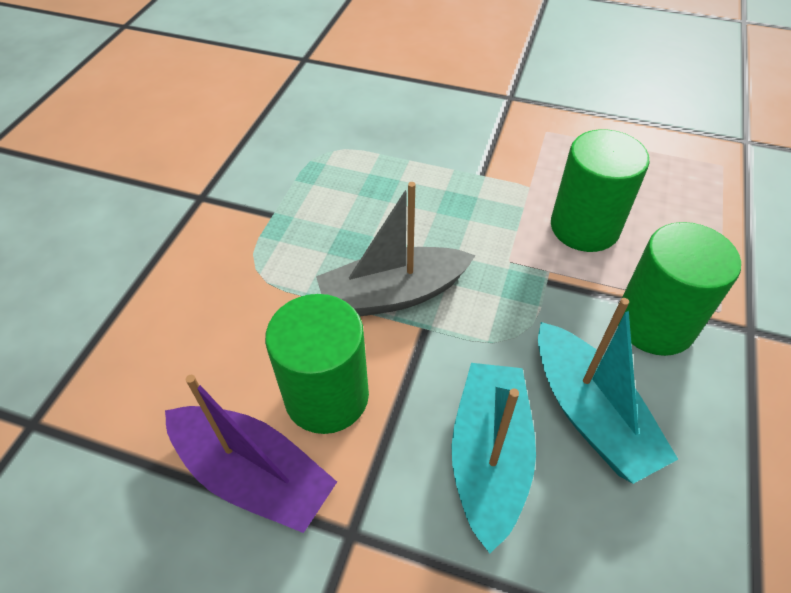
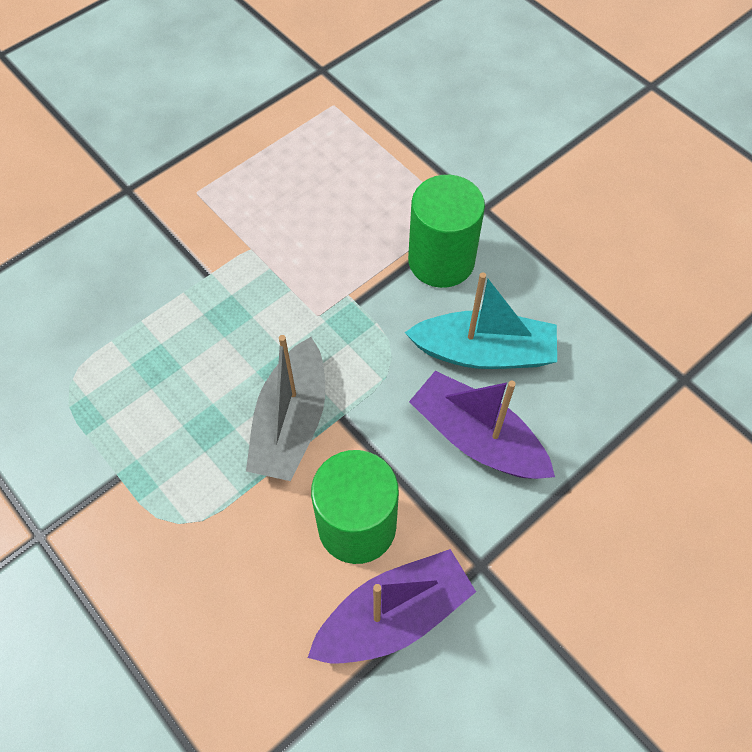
camera: 60 degrees left, 10 degrees up
turquoise boat [451,363,536,554] -> purple boat [409,371,555,479]
green cylinder [551,129,649,252] -> none

